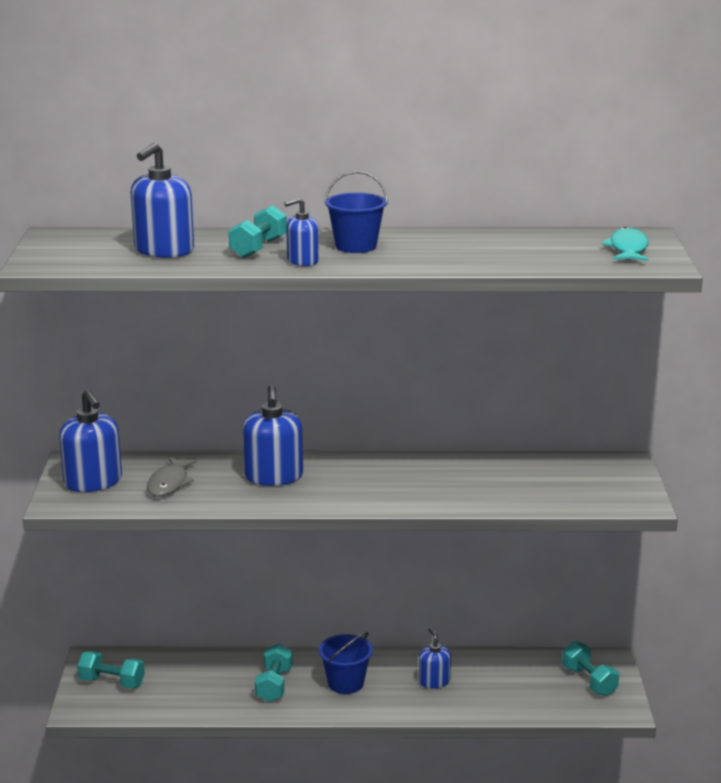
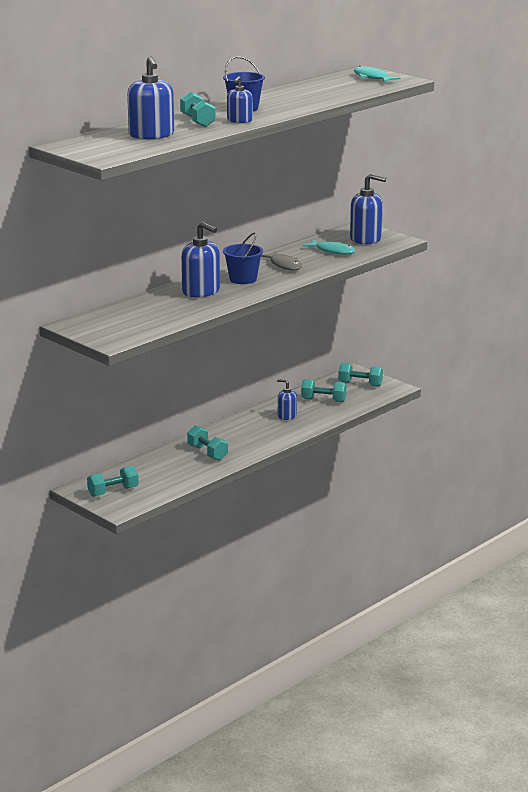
camera: 45 degrees left, 0 degrees up
blue soap dispenser [59,390,122,492] -> blue soap dispenser moved to [350,174,386,244]
grey fish [147,457,197,497] -> grey fish moved to [261,251,302,271]
blue bucket [319,632,373,694] -> blue bucket moved to [223,233,263,284]
none -> turquoise dumbbell [301,379,346,402]
none -> turquoise fish [302,239,356,255]

